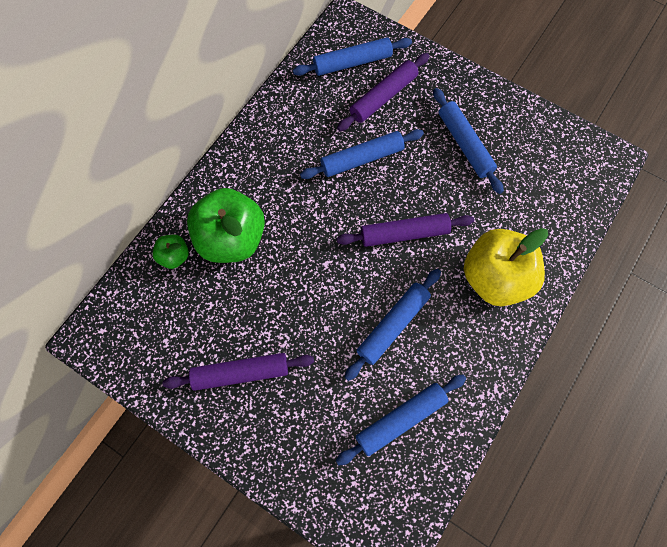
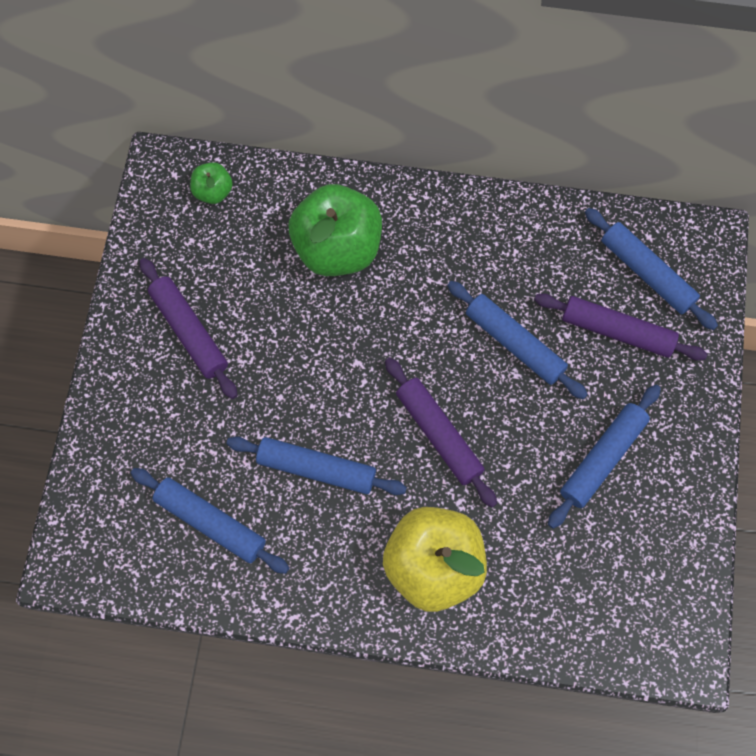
camera: 65 degrees right, 0 degrees up
green apple [152,234,189,269] -> green apple moved to [190,162,233,204]

